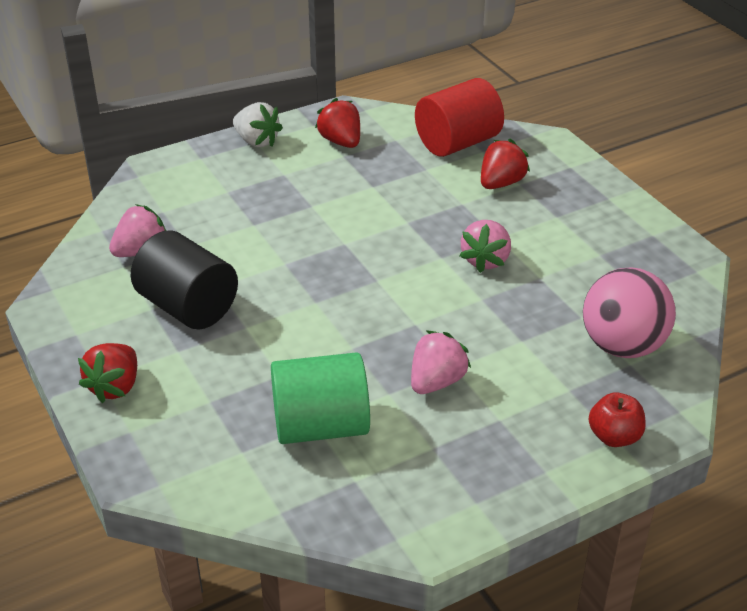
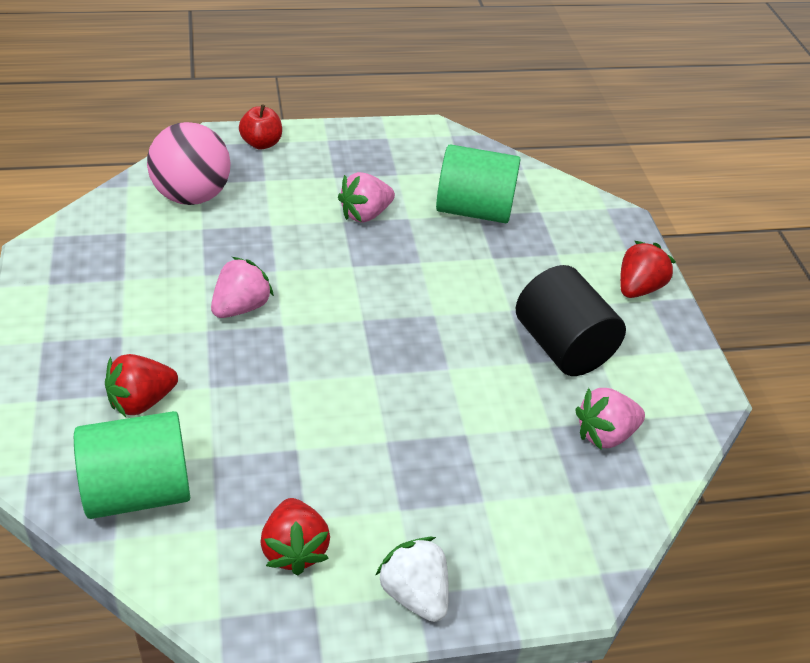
camera: 165 degrees left, 5 degrees up
red cylinder [415,78,504,157] -> green cylinder [74,411,190,519]

